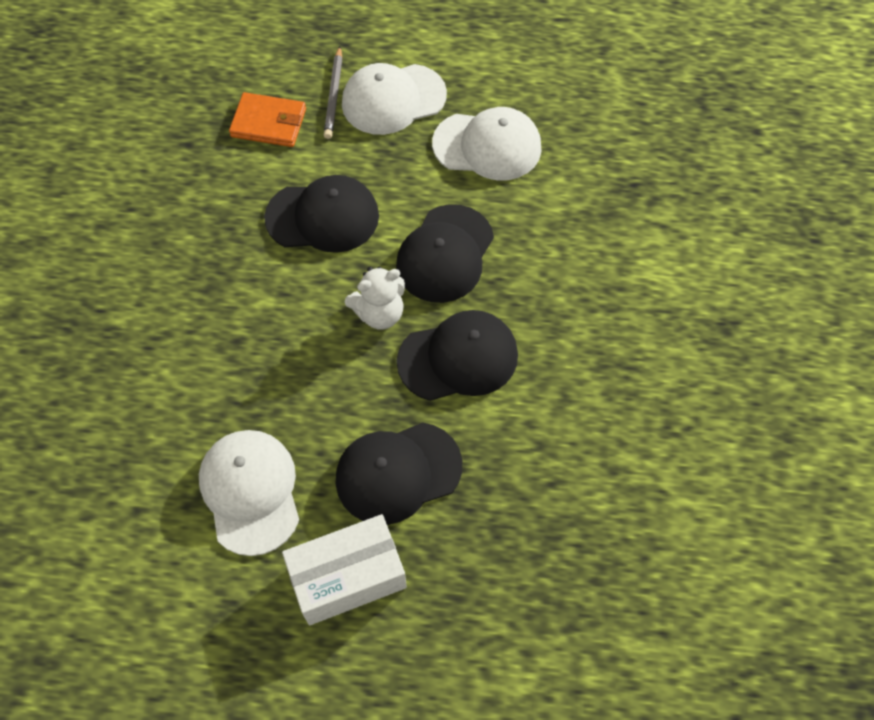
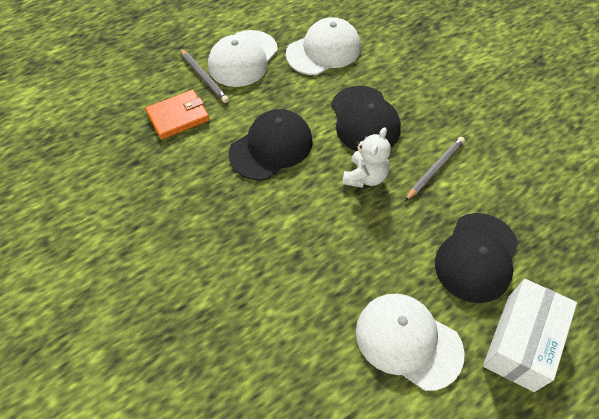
camera: 40 degrees left, 5 degrees down
black cap [397,310,518,401] -> grey pencil [405,137,465,201]

